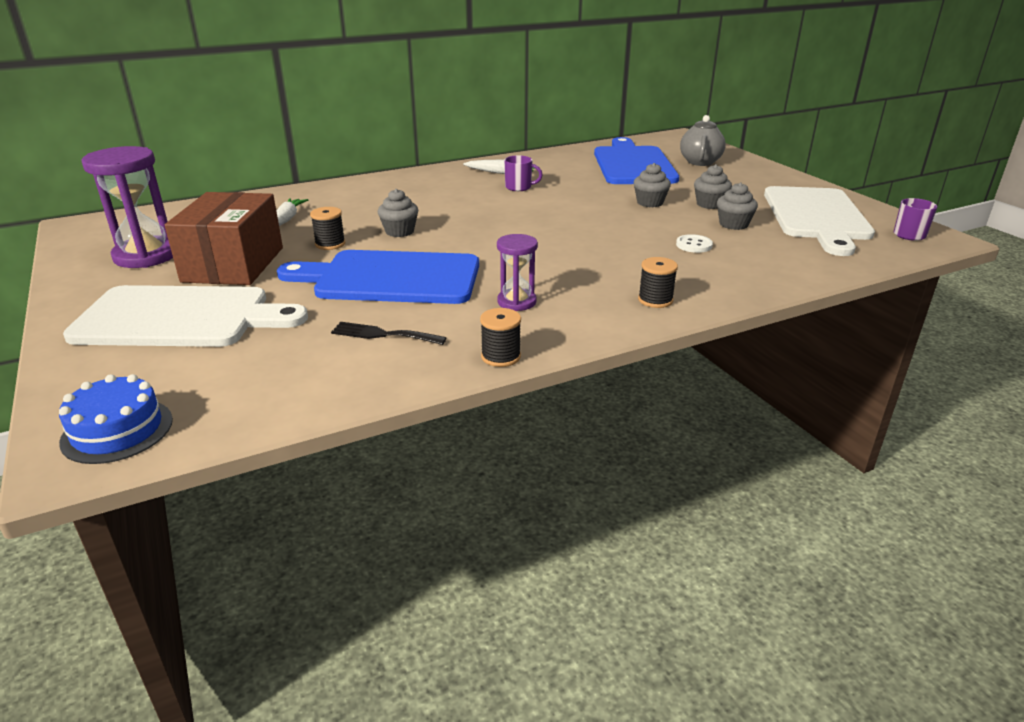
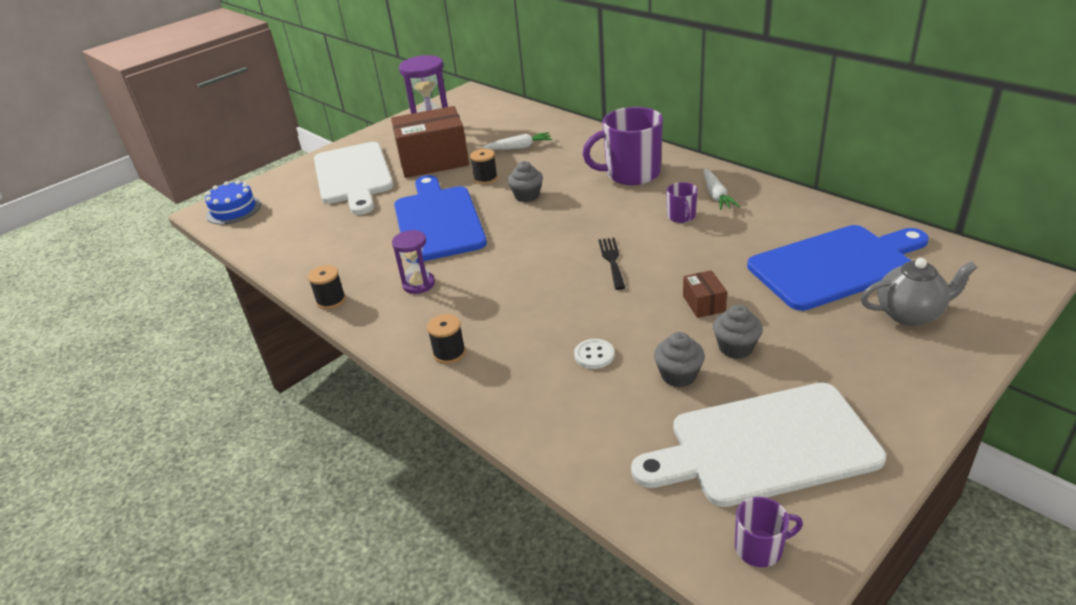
camera: 75 degrees right, 5 degrees up
black fork [331,322,447,345] -> black fork moved to [598,238,625,290]
grey cupcake [633,163,671,207] -> brown box [683,270,727,318]
none -> purple mug [583,107,663,185]

